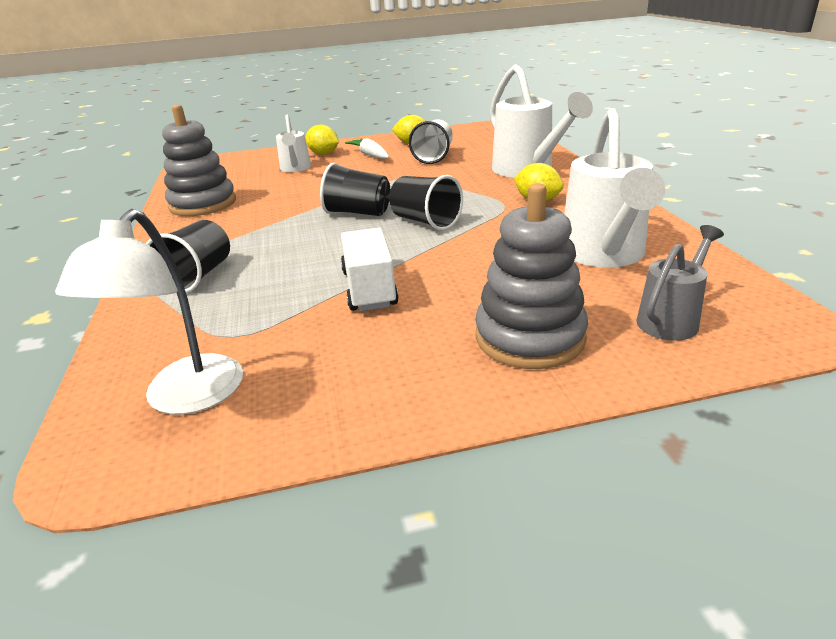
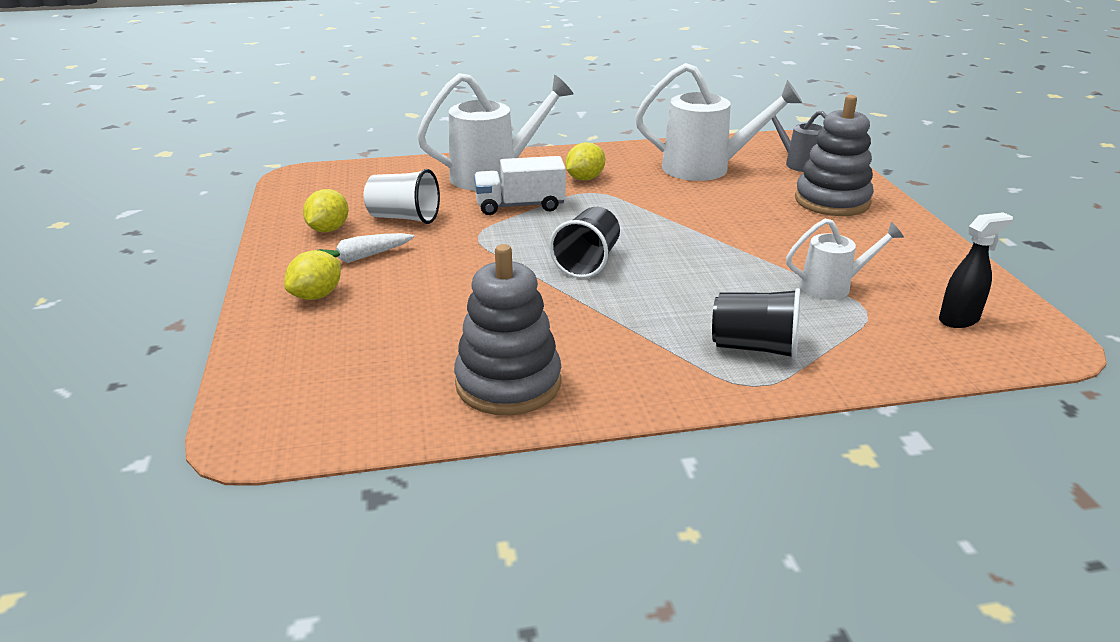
camera: 90 degrees left, 0 degrees up
white lamp [55,209,243,415] -> black spray bottle [939,212,1013,328]
white watering can [276,115,311,172] -> white watering can moved to [786,219,904,300]
white truck [341,228,399,311] -> white truck moved to [474,156,566,215]
black cup [389,175,463,231] -> none

